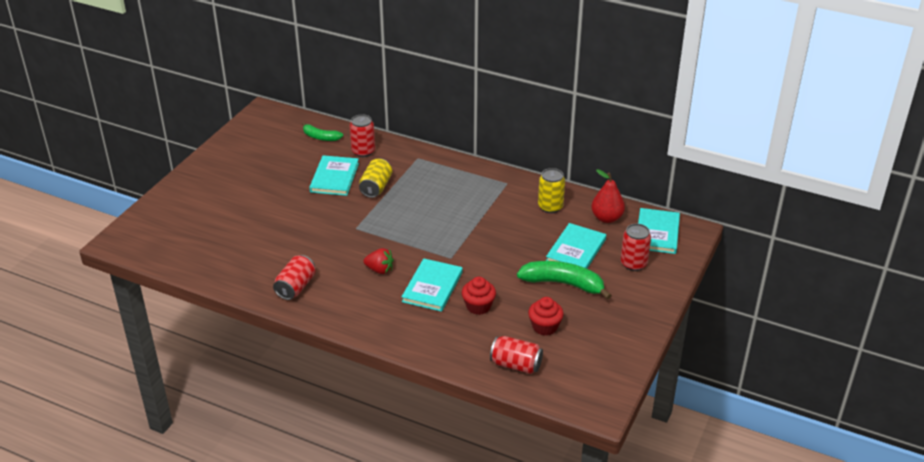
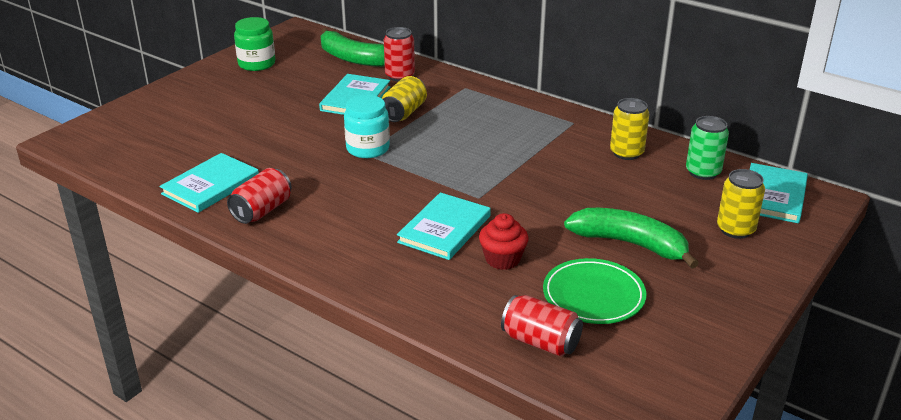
camera: 10 degrees right, 5 degrees down
green banana [302,122,343,141] -> green banana [321,28,385,67], size x1.70
red strawberry [363,248,394,274] -> none
red cupcake [528,297,564,336] -> green plate [543,258,646,324]
turquoise book [546,223,606,269] -> turquoise book moved to [160,153,259,213]
red pear [591,169,625,223] -> green can [686,116,729,180]
red can [621,224,651,271] -> yellow can [717,169,765,239]
none -> green jar [234,17,275,71]
none -> turquoise jar [344,95,390,158]

